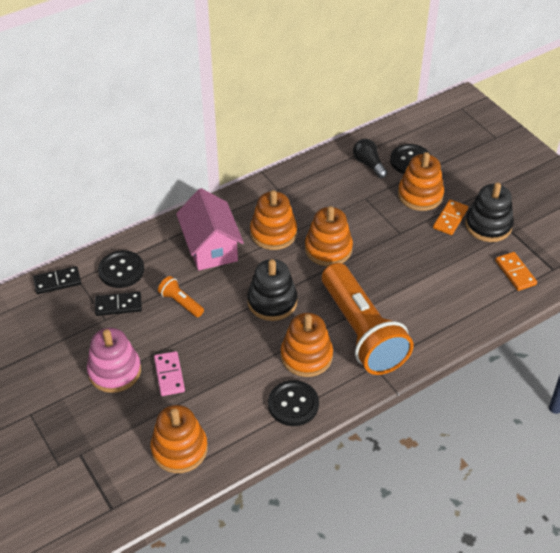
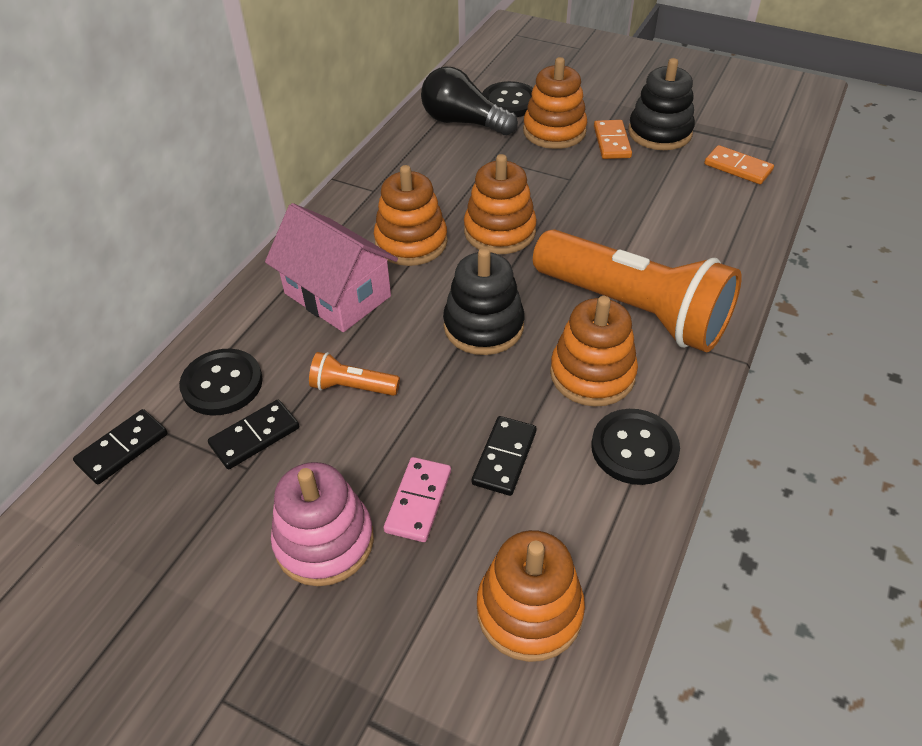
camera: 30 degrees left, 0 degrees up
pink domino [154,351,185,396] -> pink domino turned 60 degrees clockwise [384,457,451,542]
black light bulb [353,139,388,178] -> black light bulb [421,66,518,135], size x1.53
none -> black domino [472,416,537,496]

